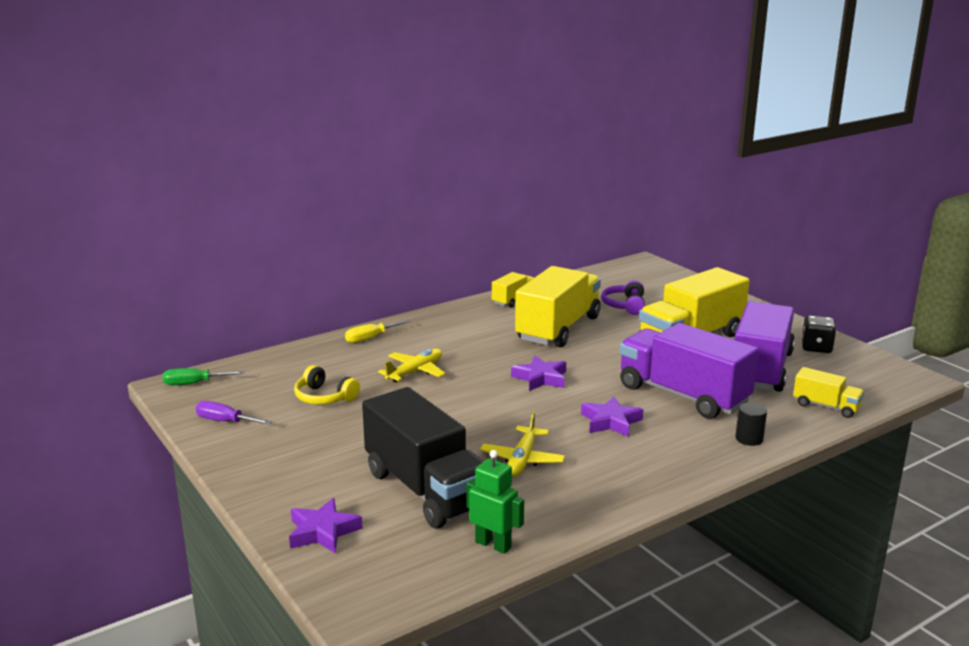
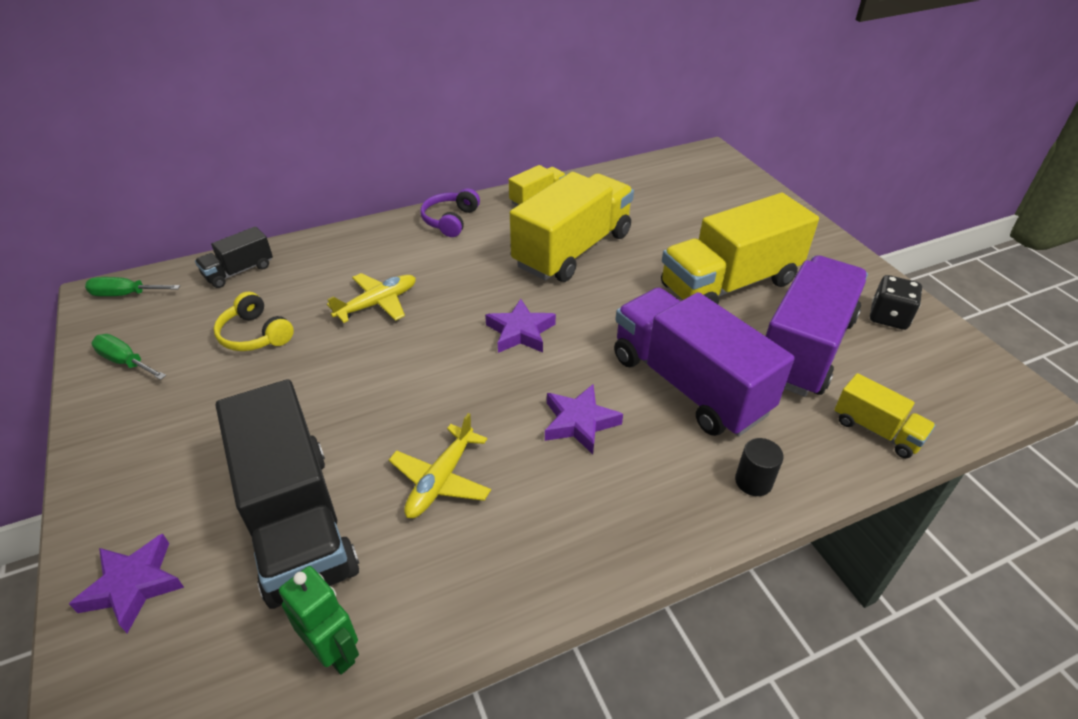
camera: 10 degrees right, 20 degrees up
purple screwdriver [196,401,272,425] -> green screwdriver [91,334,166,380]
yellow screwdriver [345,320,410,343] -> none
purple headphones [601,280,645,315] -> purple headphones moved to [420,188,480,237]
none -> black truck [195,226,273,288]

